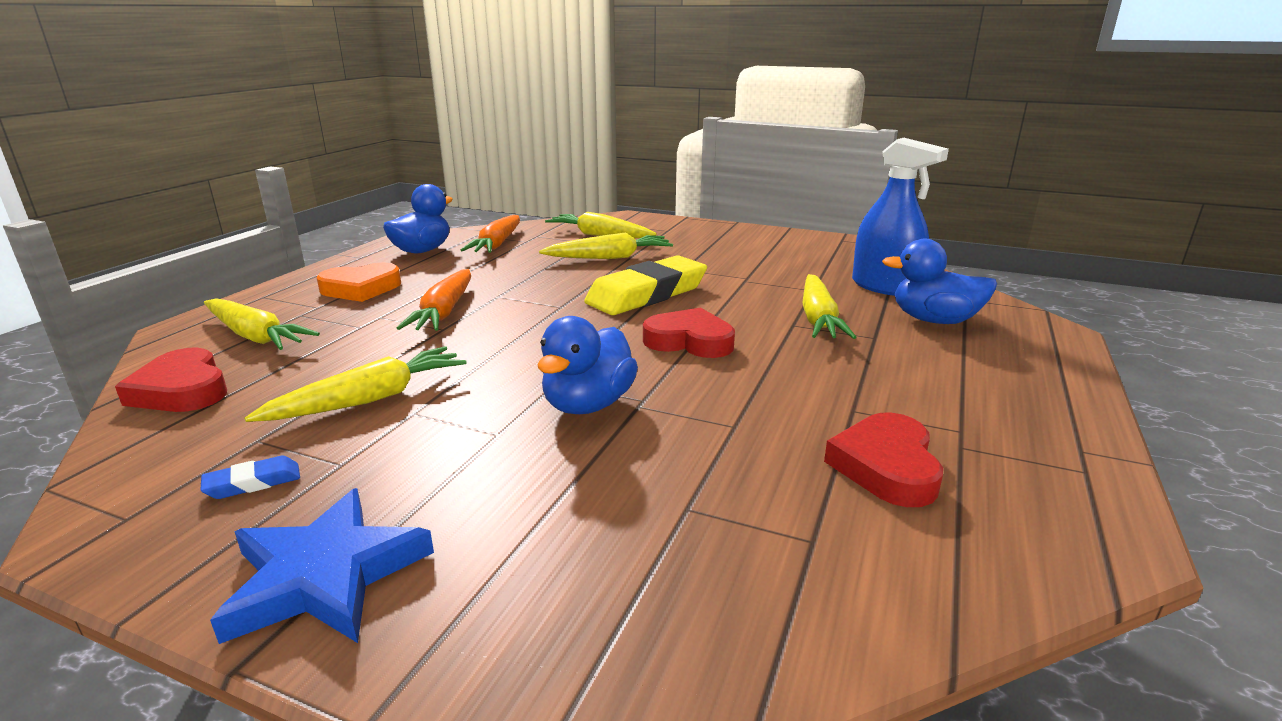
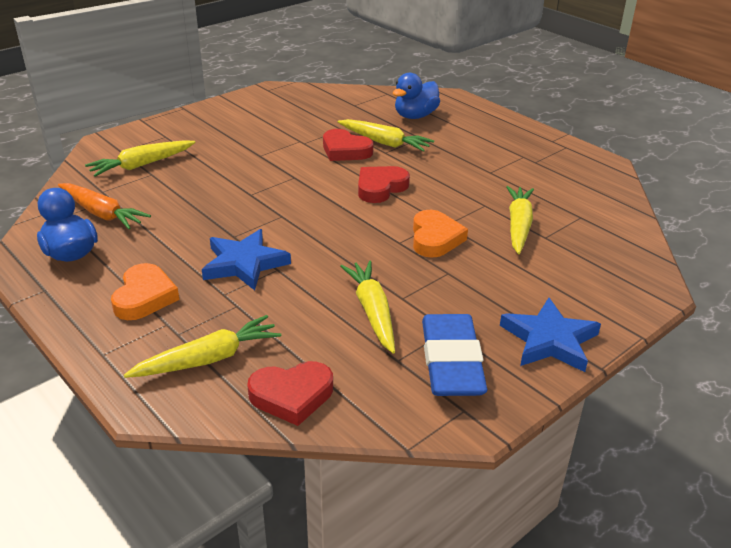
camera: 65 degrees left, 10 degrees up
blue eraser [200,456,300,499] -> blue eraser [422,314,488,396], size x2.47
orange carrot [397,269,471,331] -> blue star [202,229,291,291]
blue duck [538,316,638,414] -> orange heart [413,210,468,258]
yellow carrot [539,232,673,259] -> yellow carrot moved to [506,186,534,254]
yellow eraser [584,255,707,315] -> none
red heart [824,412,943,507] -> red heart moved to [323,129,373,161]
blue spray bottle [852,138,949,296] -> none

